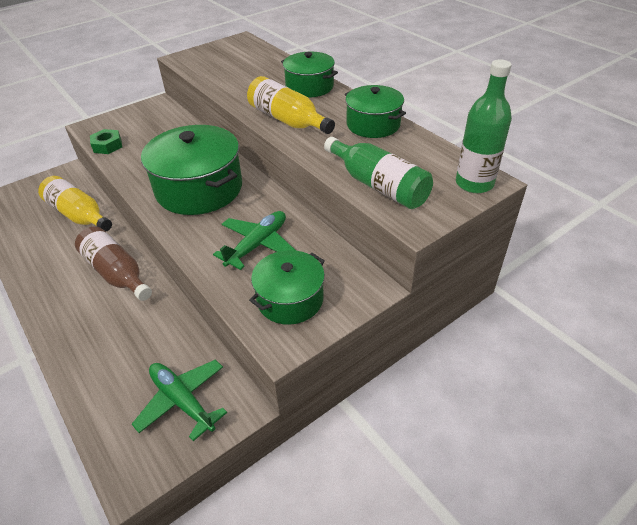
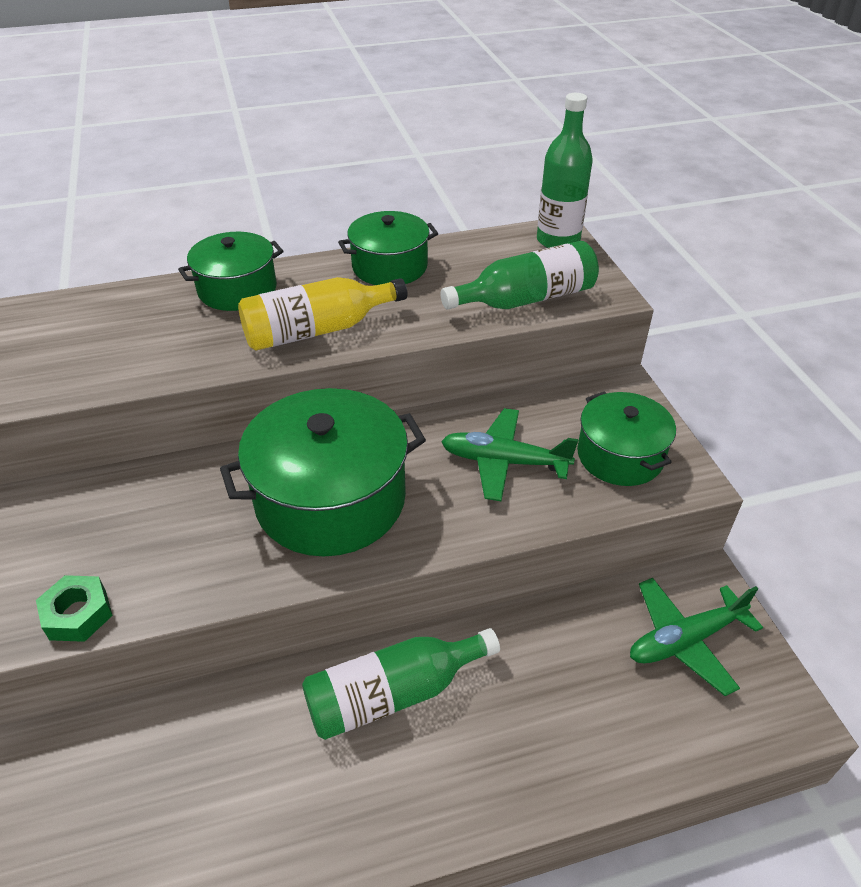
camera: 70 degrees left, 0 degrees up
yellow bottle [38,176,112,232] -> none
brown bottle [75,226,152,301] -> green bottle [302,628,500,740]
green plane [213,211,296,270] -> green plane turned 45 degrees counterclockwise [441,408,578,501]

